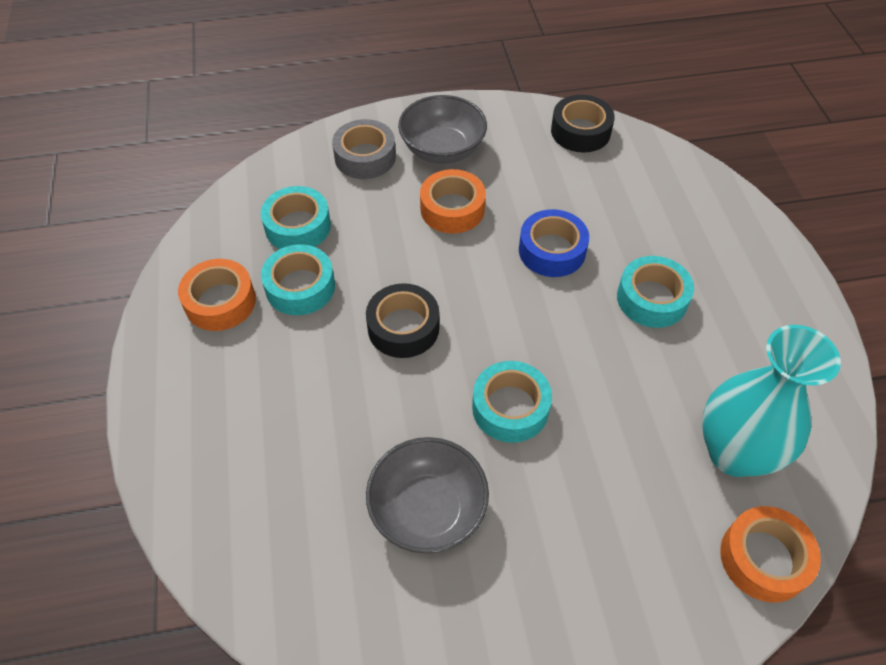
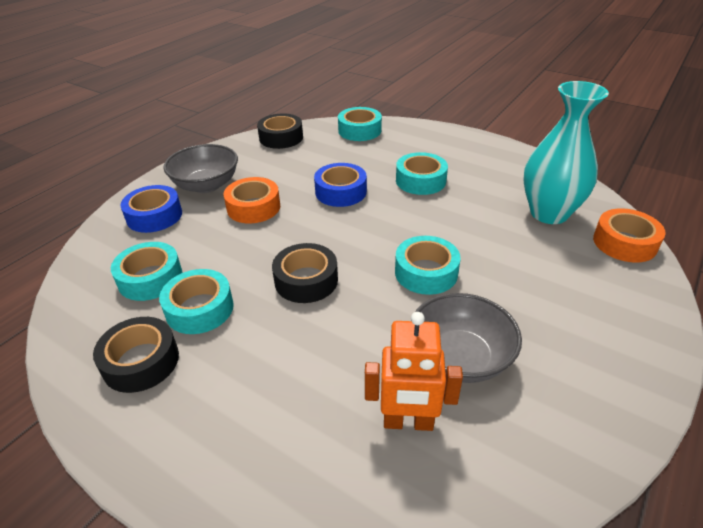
camera: 45 degrees left, 15 degrees down
orange tape [178,259,256,331] -> black tape [93,317,179,393]
grey tape [332,119,396,179] -> blue tape [120,185,182,233]
none -> turquoise tape [338,107,382,141]
none -> orange robot [365,312,463,431]

